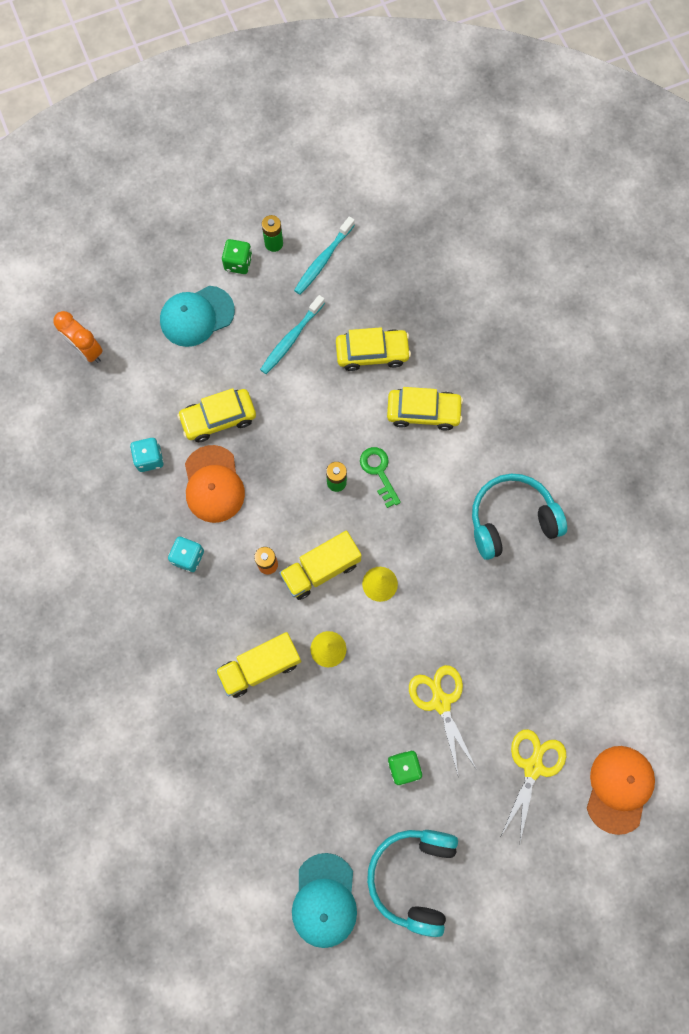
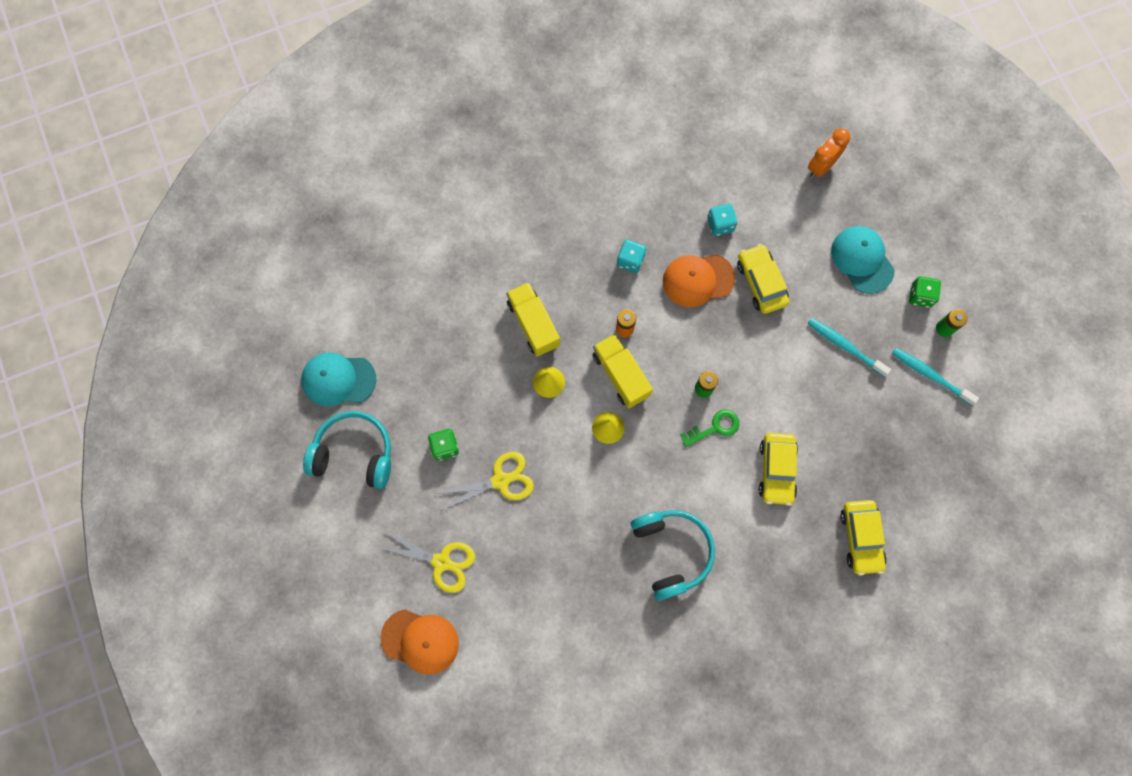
camera: 90 degrees right, 0 degrees up
yellow car [336,327,411,371] -> yellow car moved to [840,500,887,576]

